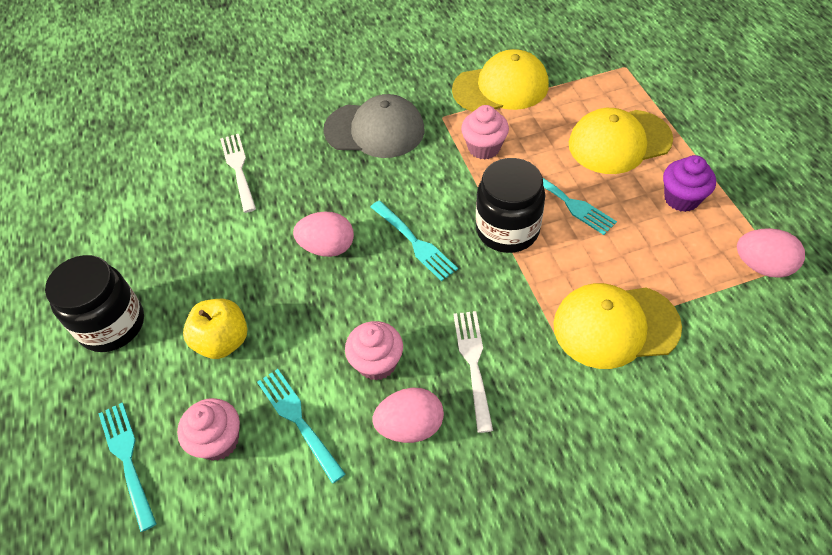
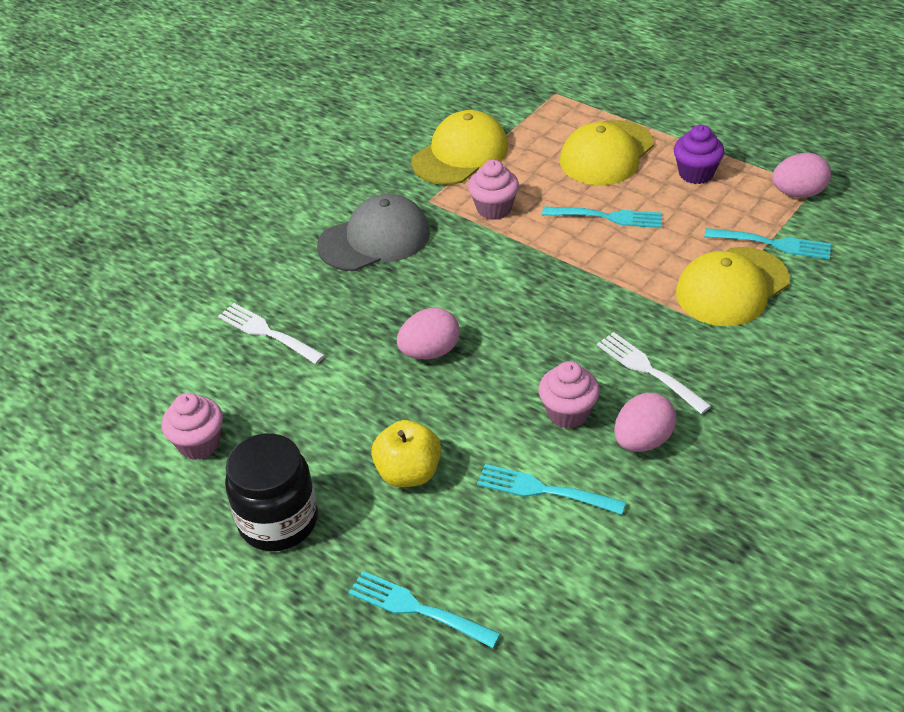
camera: 35 degrees left, 10 degrees down
pink cupcake [177,398,240,461] -> pink cupcake moved to [162,393,223,460]
turquoise fork [371,200,458,281] -> turquoise fork moved to [704,228,831,259]
black jar [476,158,546,253] -> none

